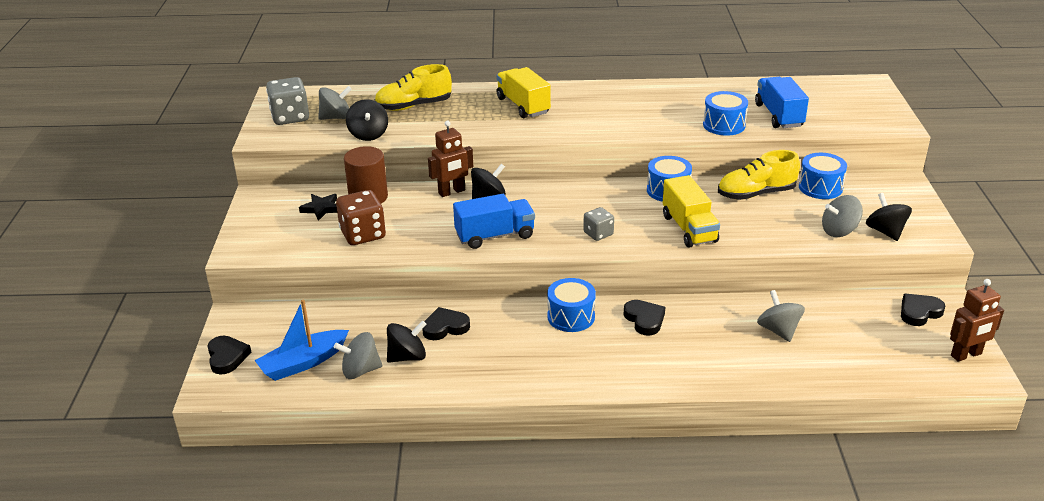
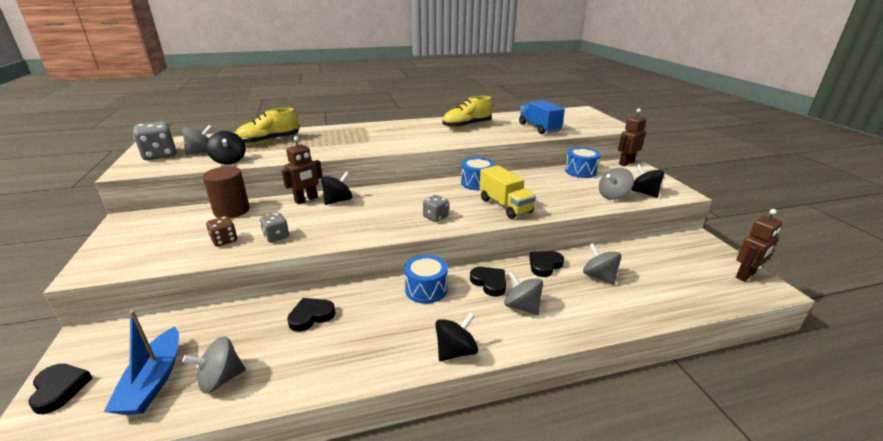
camera: 15 degrees left, 5 degrees down
blue boat [254,299,349,381] -> blue boat turned 45 degrees counterclockwise [104,310,179,415]
black star [299,194,337,221] -> none
brown dice [336,190,386,245] -> brown dice [206,216,237,247], size x0.59
black spinning top [387,321,426,363] -> black spinning top moved to [435,312,478,361]
blue truck [453,194,535,249] -> none
yellow truck [496,67,551,118] -> none
blue drum [703,91,748,136] -> none
yellow shoe [718,150,800,200] -> yellow shoe moved to [442,96,493,129]
black heart [901,294,946,326] -> black heart moved to [529,251,564,277]
none -> grey dice [260,213,289,243]
none -> grey spinning top [504,271,543,315]
none -> brown robot [618,108,646,166]

